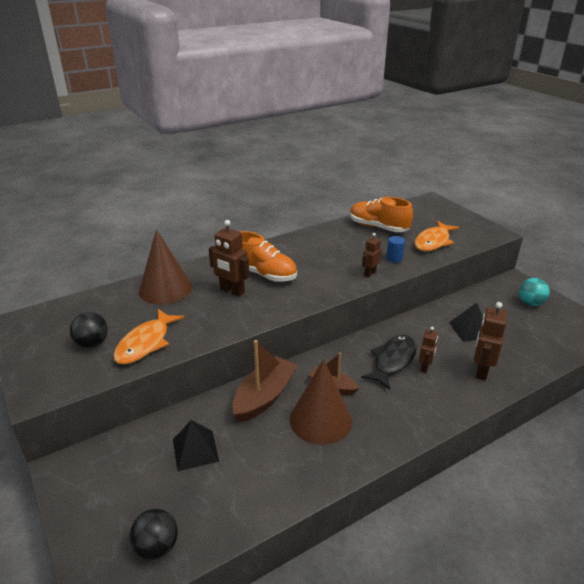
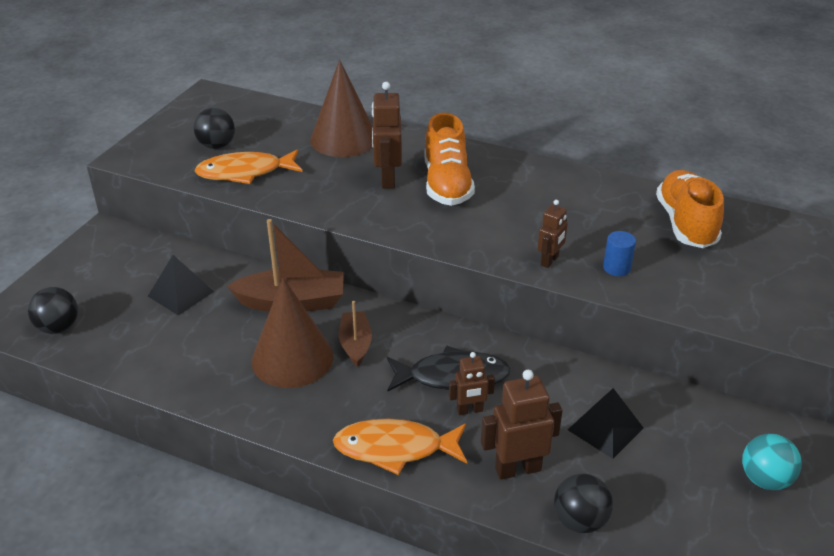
camera: 55 degrees right, 5 degrees up
brown robot [362,233,382,277] -> brown robot turned 120 degrees clockwise [537,200,568,268]
orange fish [414,221,459,251] -> orange fish moved to [333,419,467,475]
none -> black ball [554,473,613,533]

